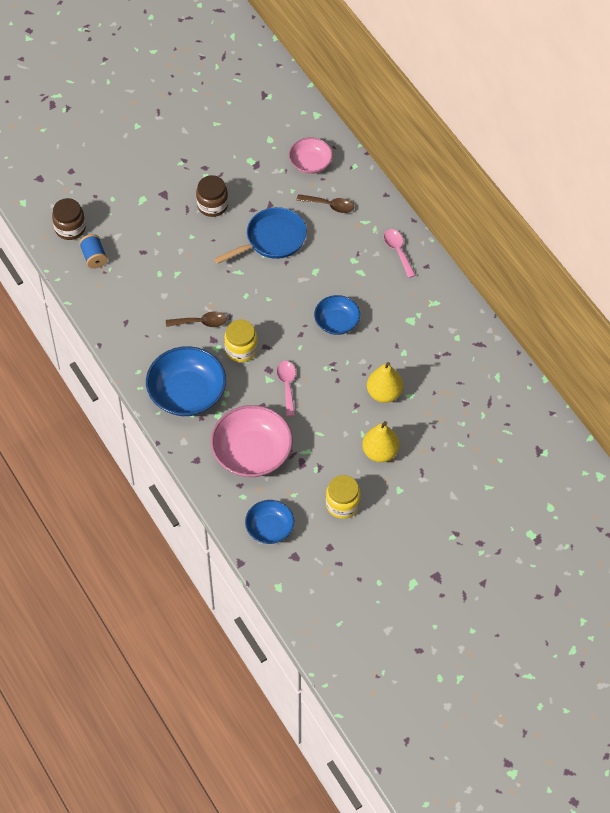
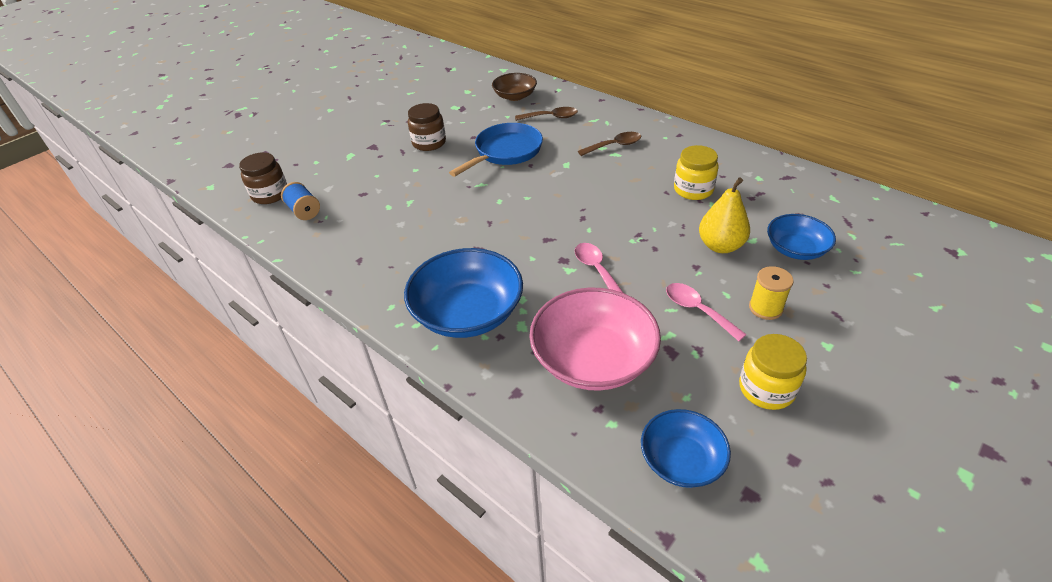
camera: 15 degrees left, 15 degrees down
brown spoon [166,311,227,327] -> brown spoon moved to [578,132,641,156]
yellow jar [224,320,258,362] -> yellow jar moved to [674,145,719,200]
pink bowl [289,137,333,174] -> brown bowl [492,73,537,101]
blue bowl [314,295,360,335] -> blue bowl moved to [767,214,836,260]
yellow pear [362,421,399,462] -> yellow spool [749,266,794,320]
pink spoon [384,229,416,278] -> pink spoon moved to [666,283,747,341]

